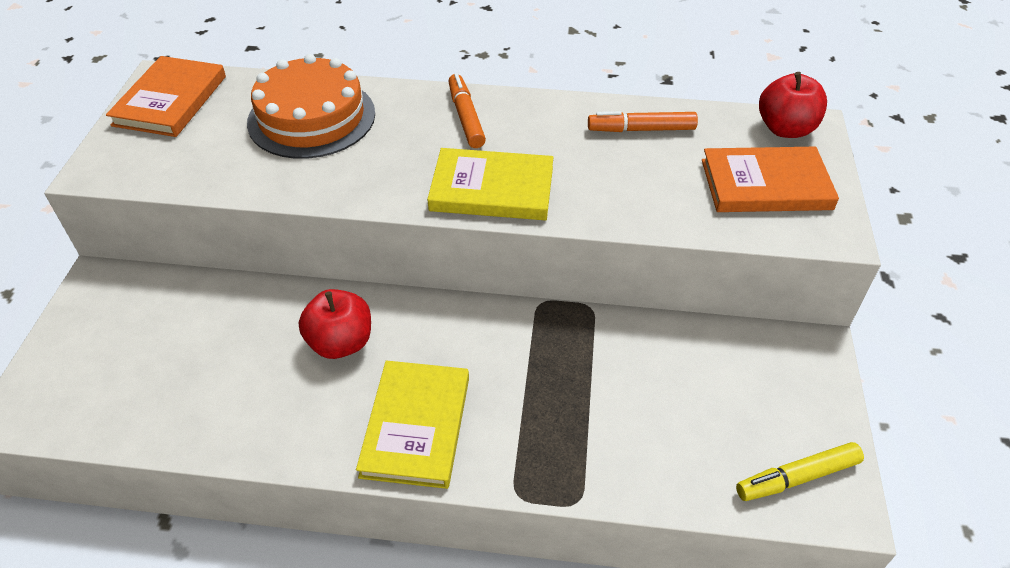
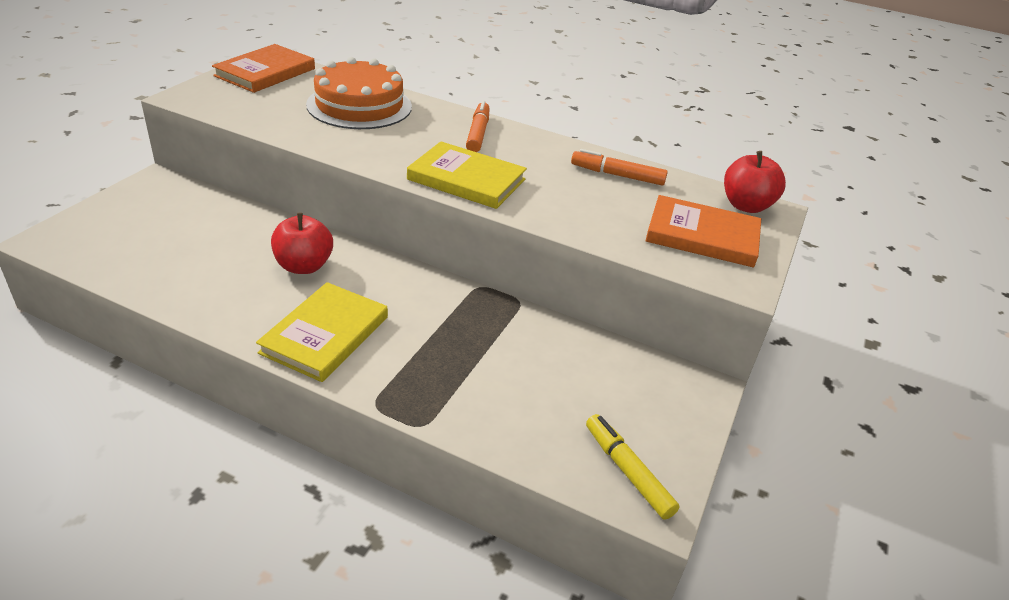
camera: 15 degrees right, 10 degrees down
yellow marker [736,442,864,501] -> yellow marker turned 60 degrees clockwise [586,414,680,520]

